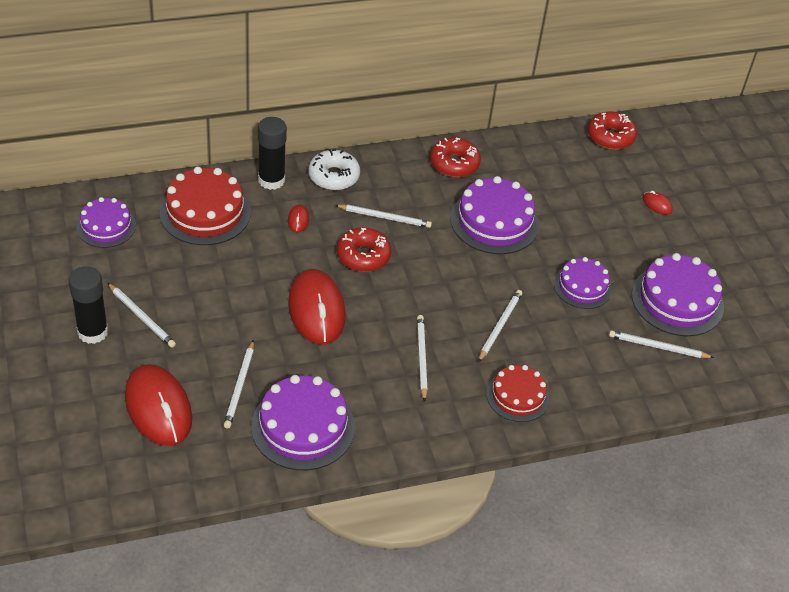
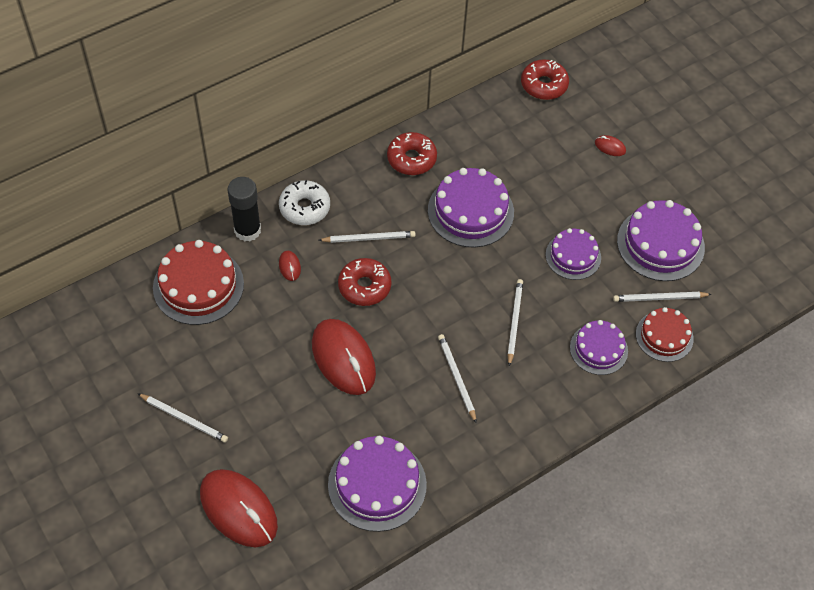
camera: 15 degrees left, 10 degrees up
black glue stick [69,266,108,344] -> none
purple cake [77,197,136,248] -> purple cake moved to [570,320,628,375]
white pencil [224,340,254,428] -> none
red cake [487,365,549,422] -> red cake moved to [636,307,694,362]

